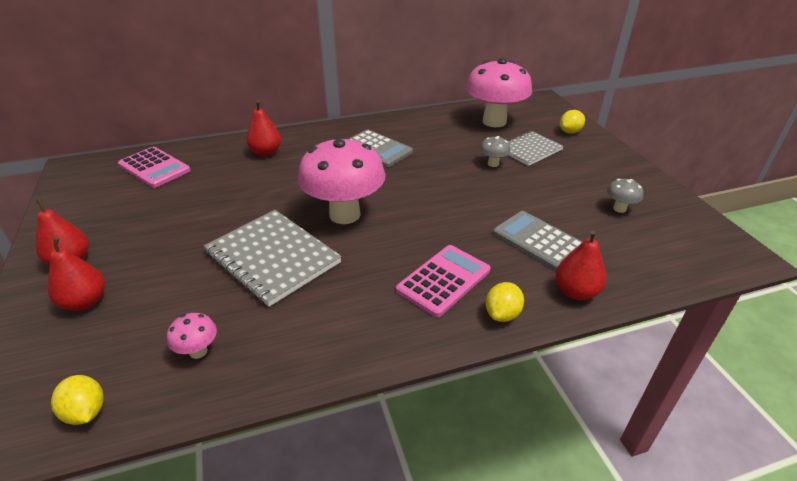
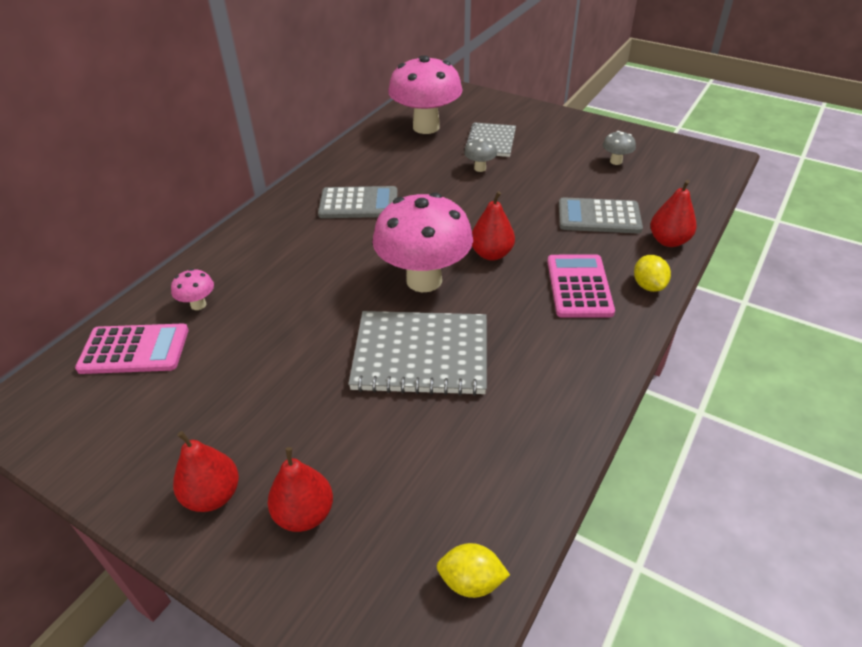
camera: 40 degrees left, 5 degrees up
pink mushroom [167,313,217,359] -> pink mushroom moved to [171,269,214,310]
red pear [246,100,281,156] -> red pear moved to [472,191,515,261]
yellow lemon [560,110,585,134] -> none

